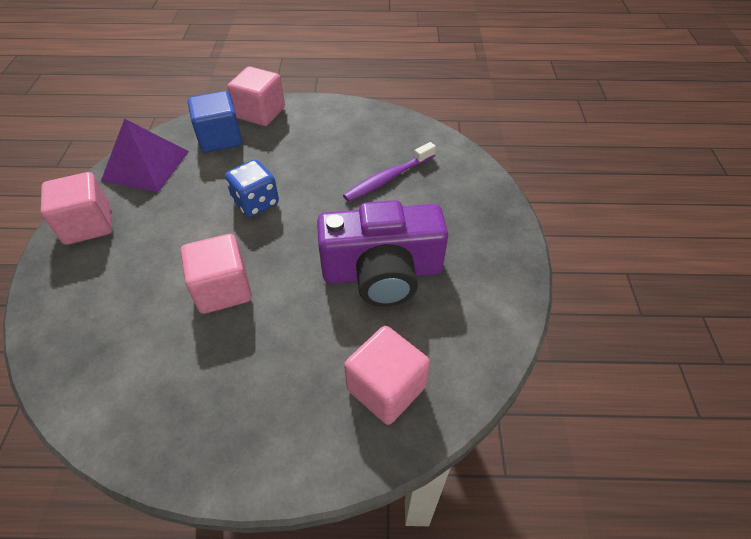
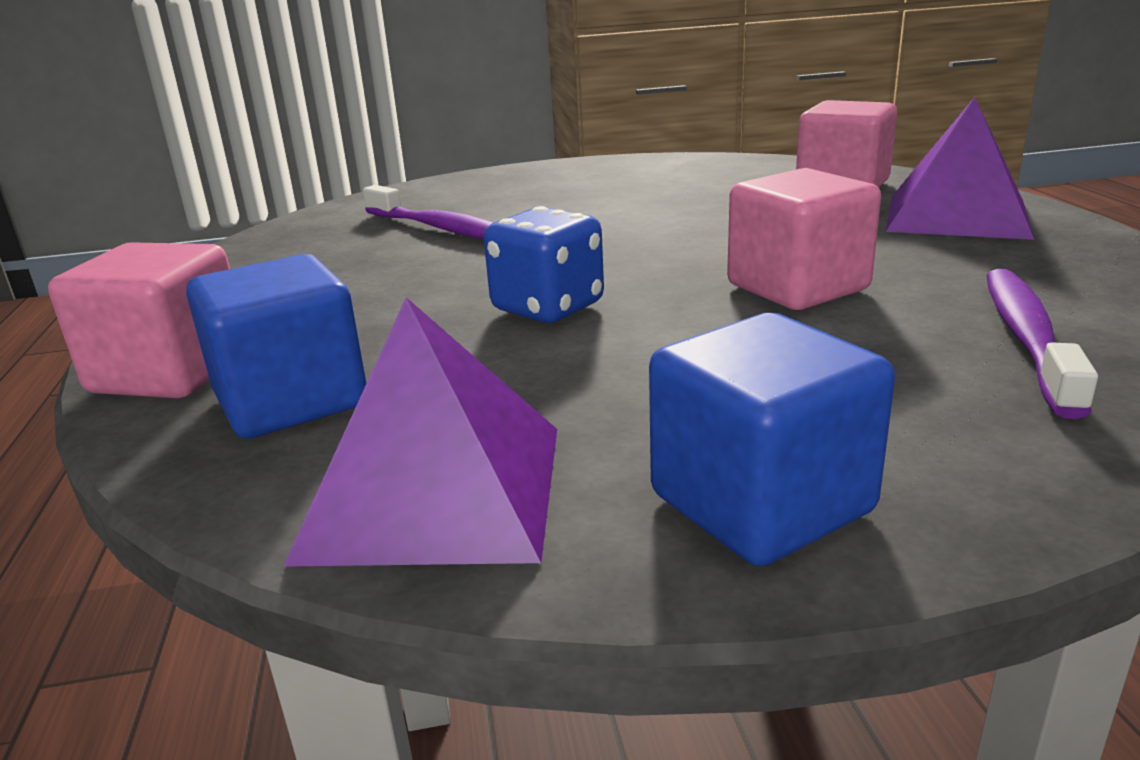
camera: 100 degrees left, 25 degrees down
pink cube [41,172,112,245] -> blue cube [649,313,895,566]
purple camera [317,200,448,307] -> none
none -> purple pyramid [886,97,1034,240]
none -> purple toothbrush [986,269,1098,419]

